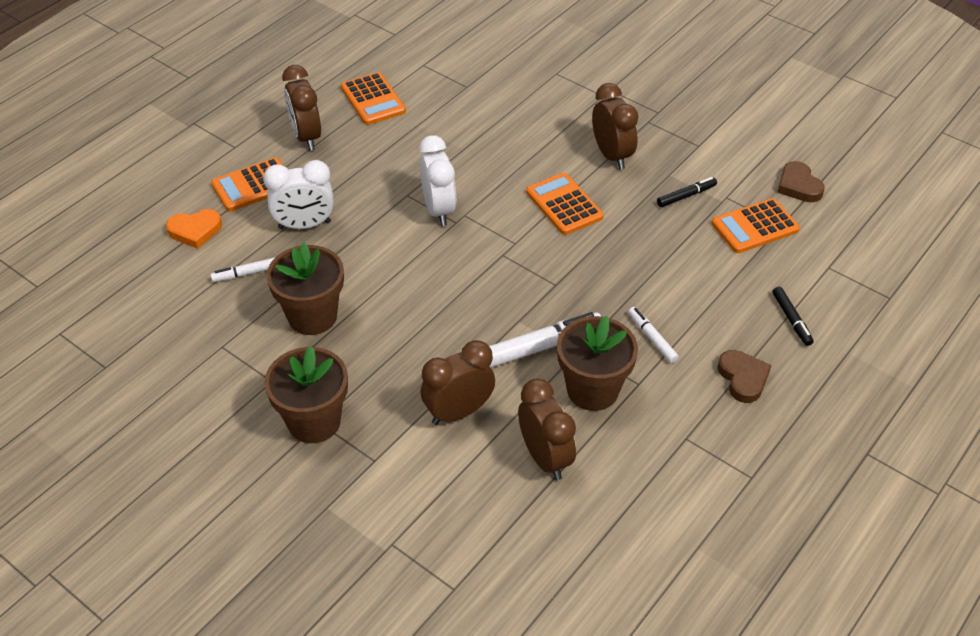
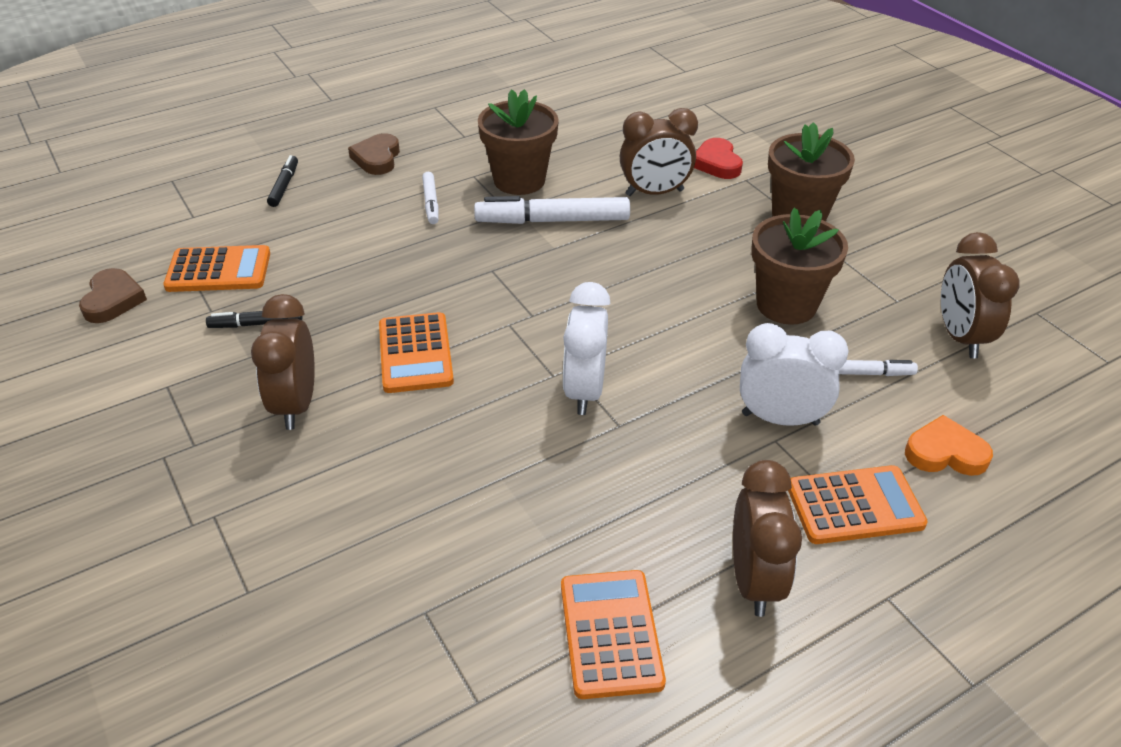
camera: 160 degrees left, 5 degrees down
brown clock [518,378,576,480] -> brown clock moved to [941,232,1019,358]
none -> red heart [694,138,743,179]

